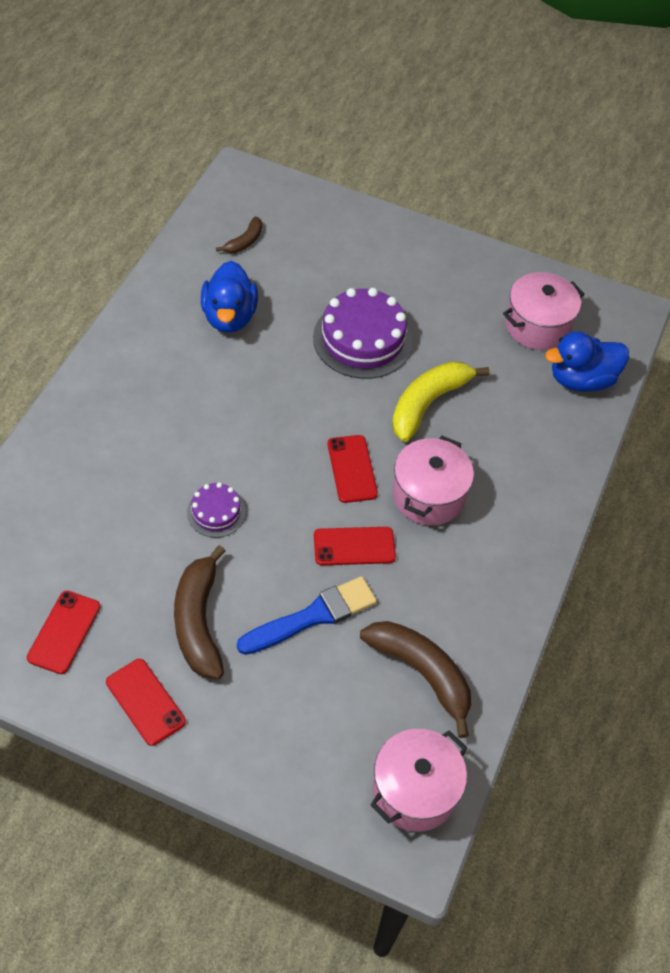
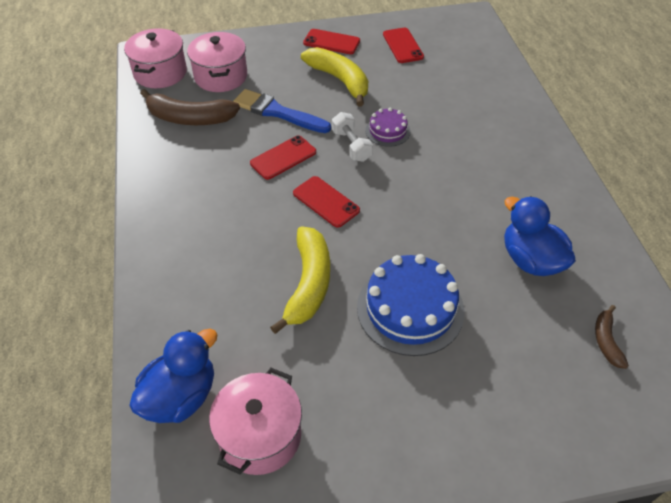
camera: 150 degrees right, 5 degrees down
brown banana [174,545,226,679] -> yellow banana [301,47,368,107]
blue brush [237,576,377,655] -> blue brush turned 90 degrees clockwise [233,89,331,133]
purple cake [313,288,413,379] -> blue cake [357,254,465,356]
pink pot [393,436,474,525] -> pink pot moved to [187,32,247,92]
none -> white dumbbell [332,112,373,162]

